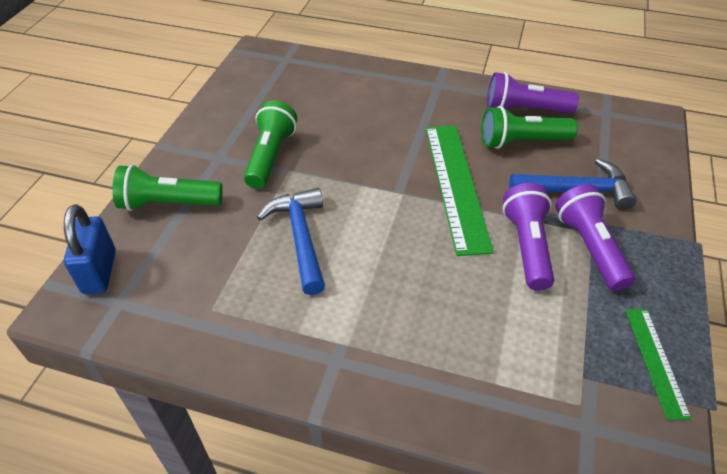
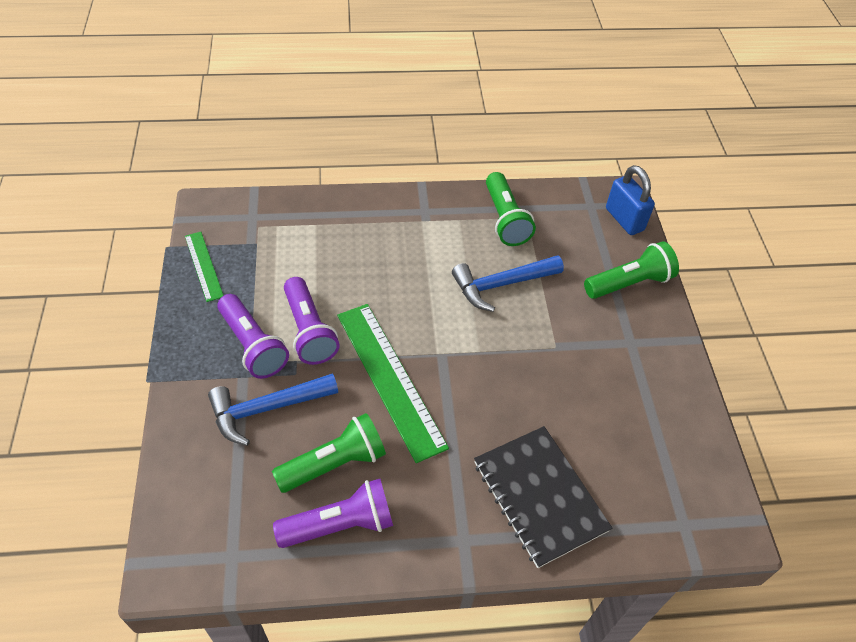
camera: 155 degrees right, 5 degrees up
green flashlight [244,100,297,189] -> green flashlight moved to [486,172,536,246]
blue hammer [257,188,325,295] -> blue hammer turned 105 degrees clockwise [452,255,564,312]
none -> black notebook [474,426,612,568]

